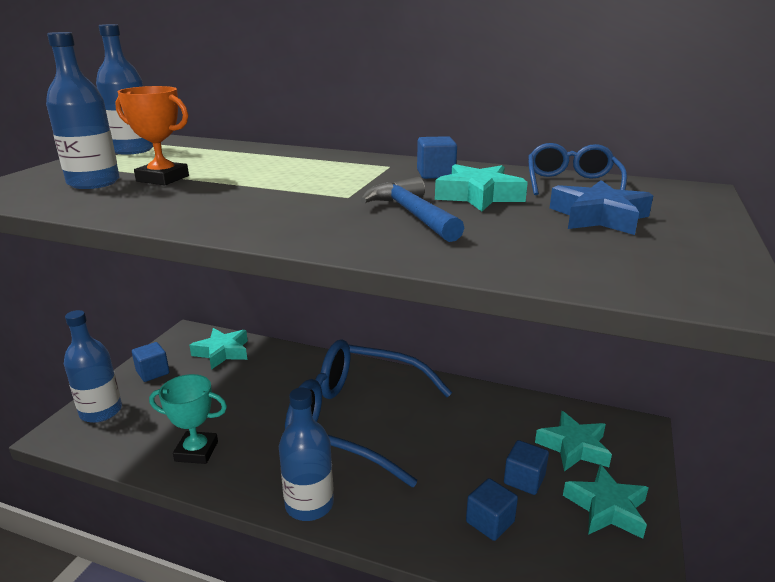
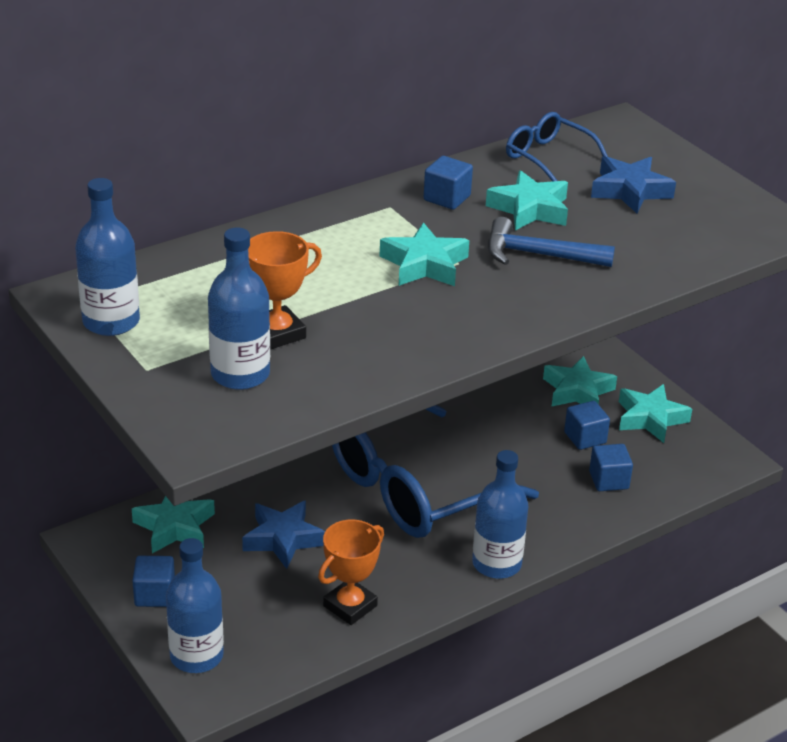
camera: 55 degrees left, 10 degrees up
turquoise trophy [149,374,227,464] -> orange trophy [318,520,384,625]
none -> blue star [242,500,325,569]
none -> turquoise star [380,223,469,286]

